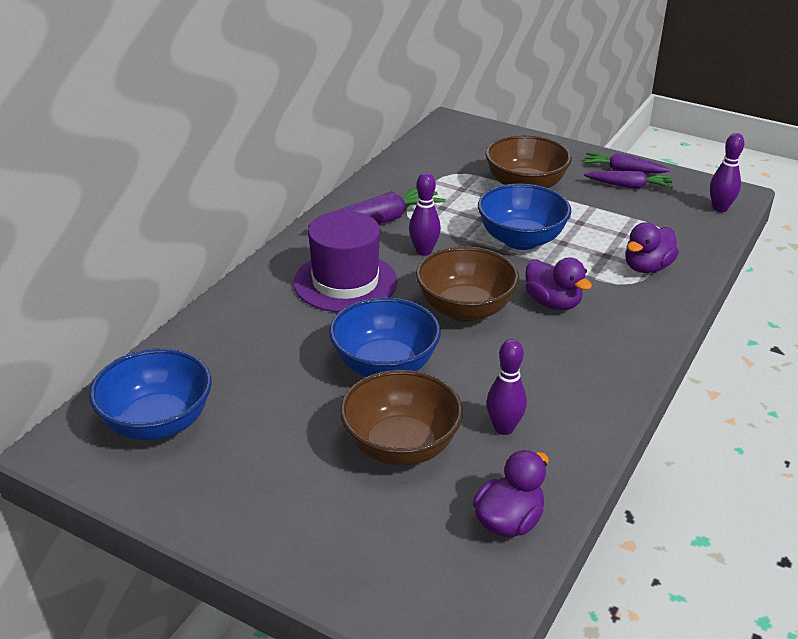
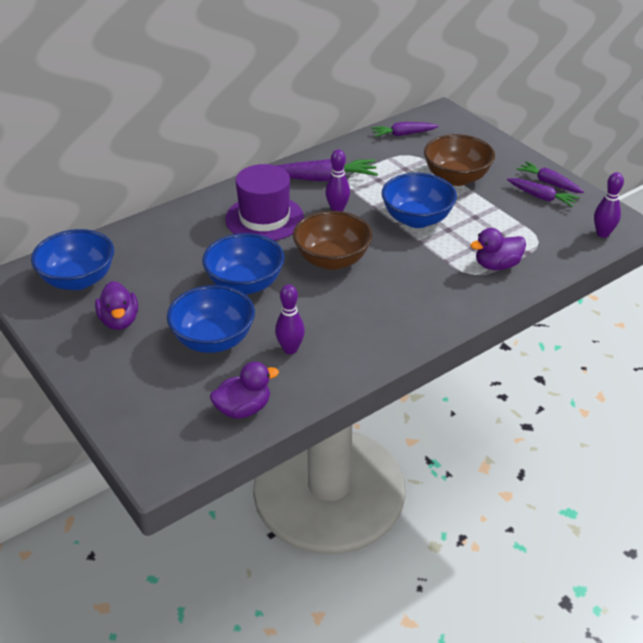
camera: 25 degrees right, 5 degrees up
brown bowl [340,370,463,466] -> blue bowl [167,285,255,353]
purple duck [525,257,592,310] -> purple duck moved to [95,281,138,330]
none -> purple carrot [371,122,439,137]

